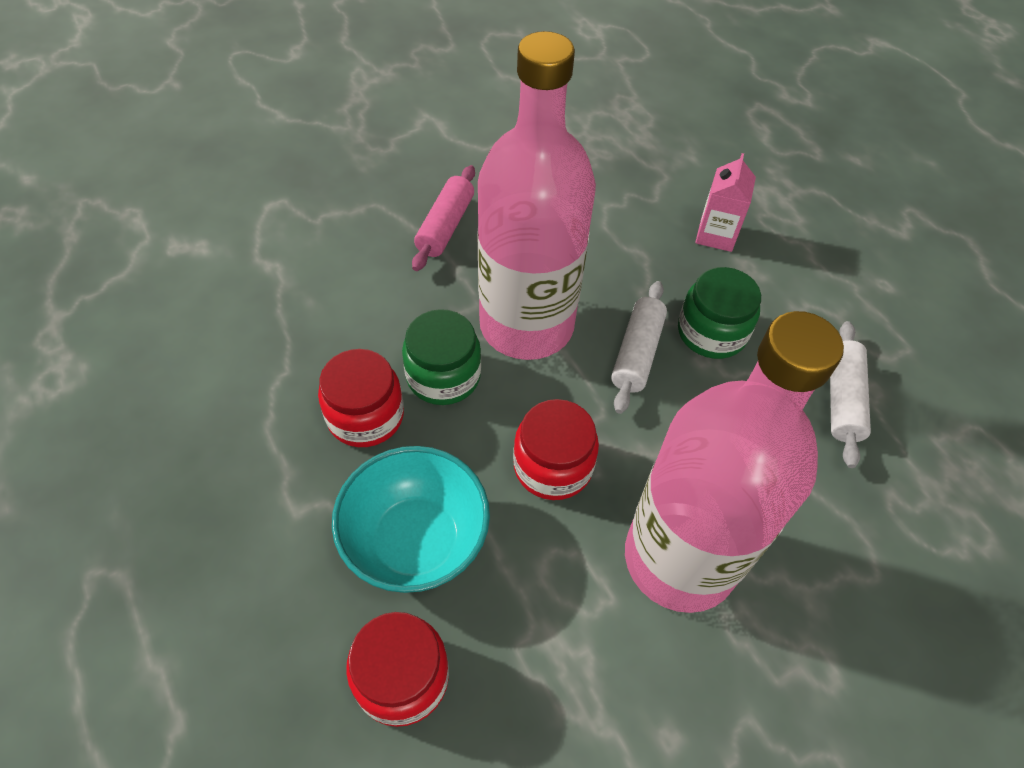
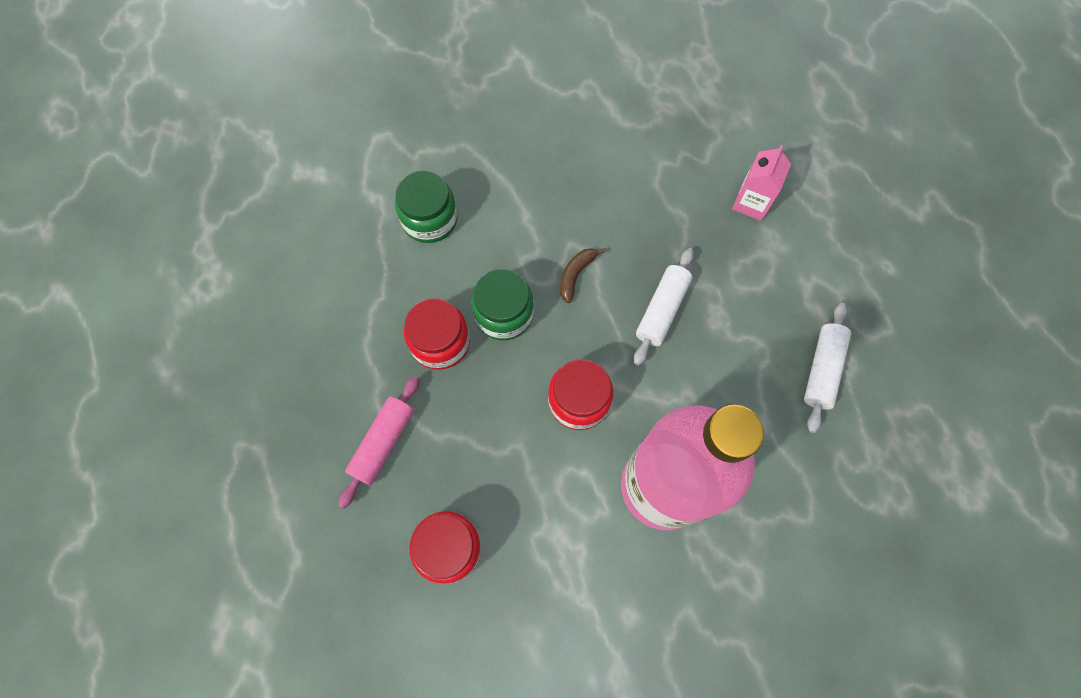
camera: 10 degrees right, 15 degrees up
turquoise bowl [332,446,490,593] -> none
pink rolling pin [412,165,475,271] -> pink rolling pin moved to [338,376,419,508]
pink bottle [477,31,596,360] -> brown banana [560,248,606,303]
green jar [678,267,761,359] -> green jar moved to [395,171,458,243]

